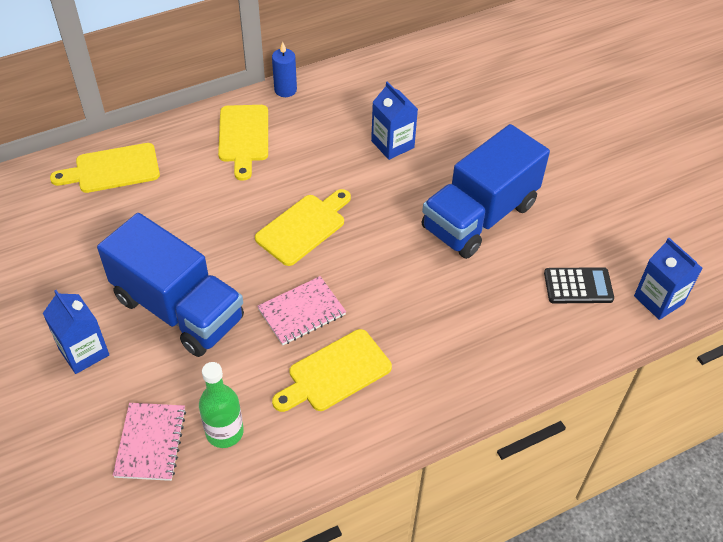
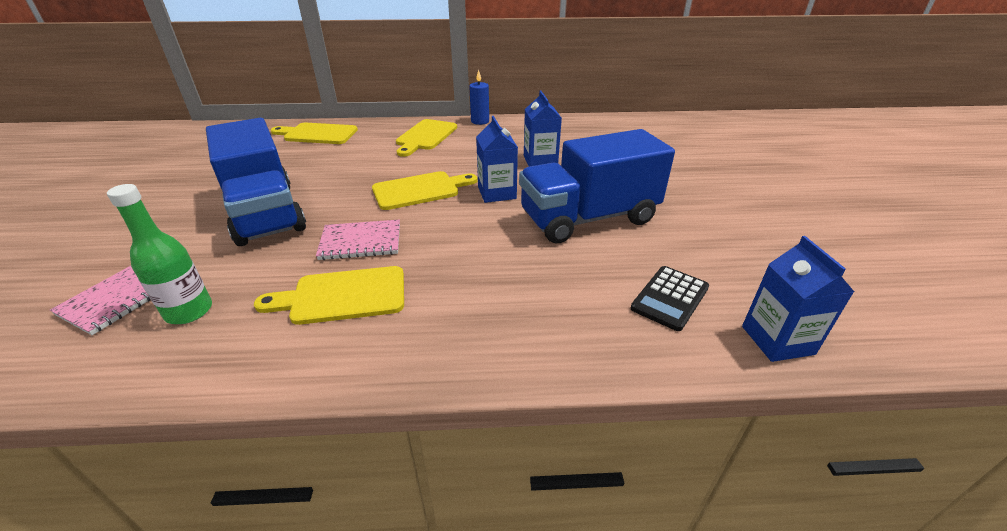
camera: 25 degrees right, 15 degrees down
blue carton [43,290,109,374] -> blue carton moved to [476,116,518,203]
black calculator [544,267,614,304] -> black calculator turned 105 degrees clockwise [631,266,709,331]

